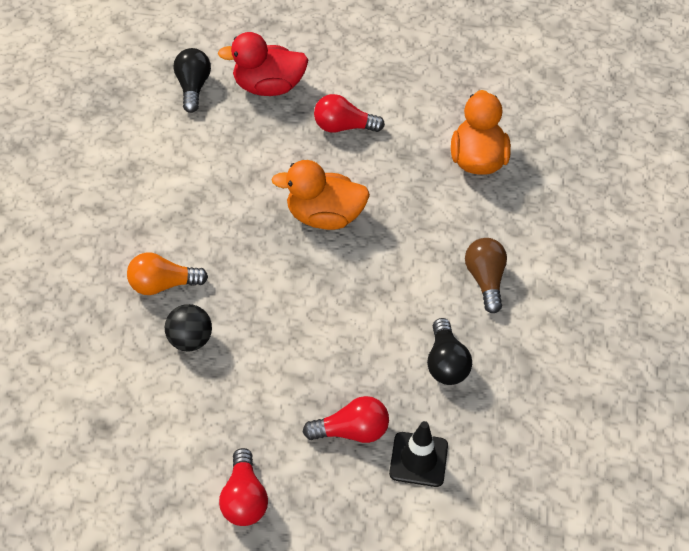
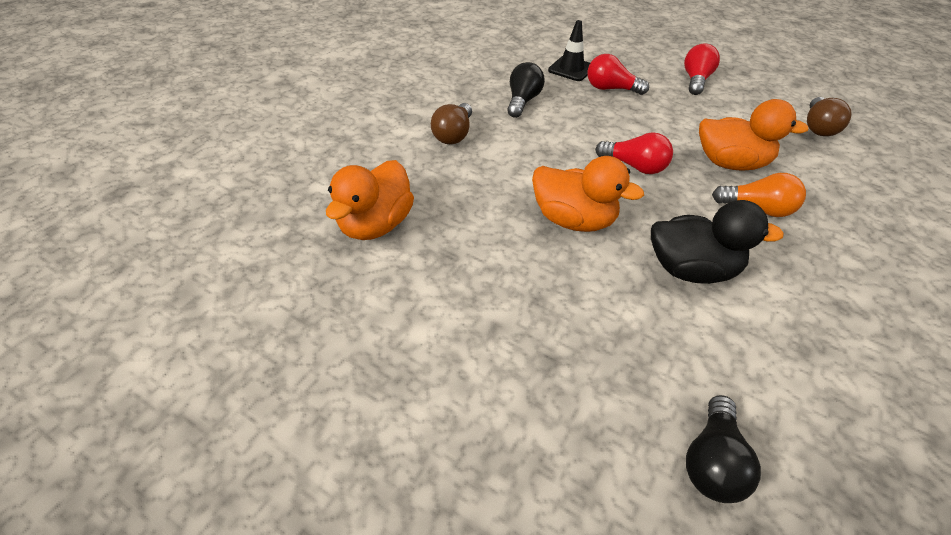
camera: 155 degrees left, 5 degrees down
black ball [165,304,212,351] -> orange duck [699,99,809,170]
red duck [218,32,308,96] -> none
red light bulb [314,94,385,133] -> red light bulb moved to [595,132,673,174]
none -> black duck [651,200,784,284]
none -> brown light bulb [807,97,852,136]

